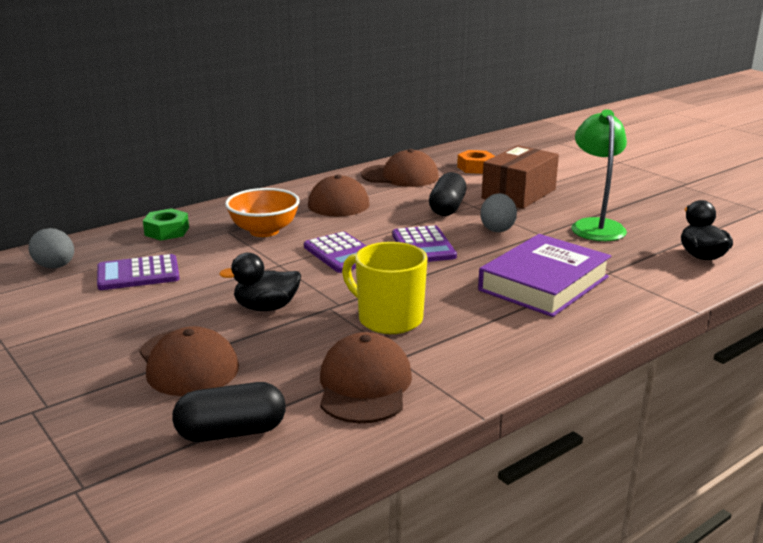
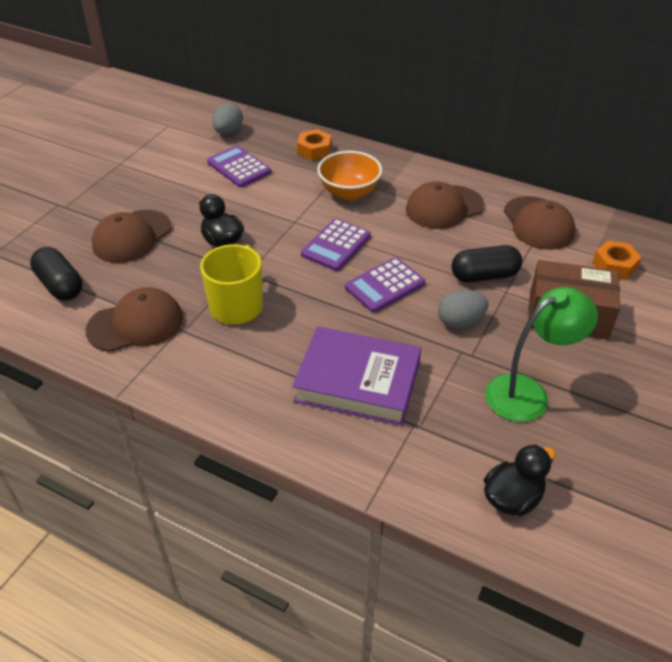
camera: 65 degrees right, 20 degrees up
green nut [143,208,189,241] -> orange nut [297,129,332,160]

